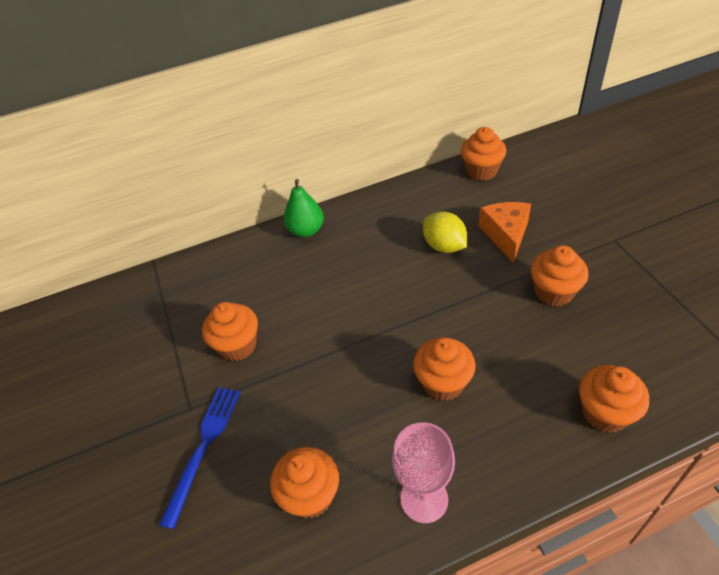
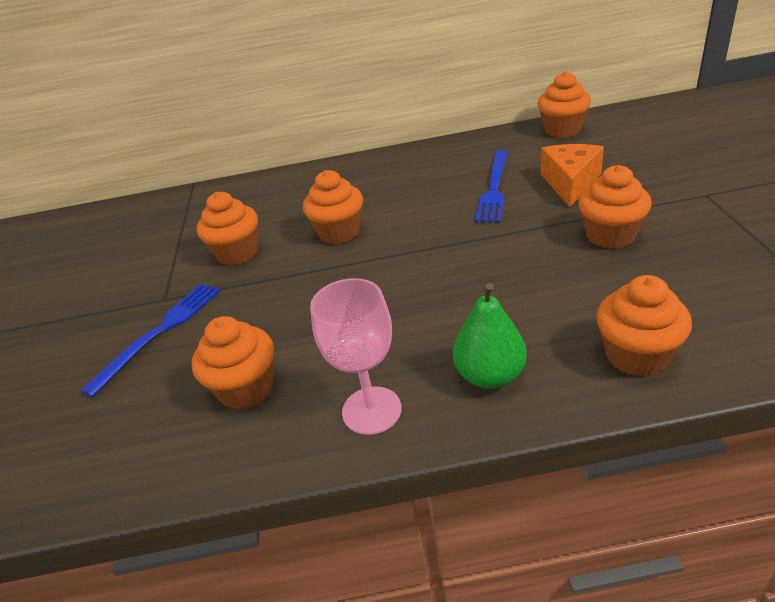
camera: 15 degrees right, 10 degrees down
green pear [284,179,324,237] -> green pear moved to [453,283,527,389]
orange cupcake [413,337,476,401] -> orange cupcake moved to [303,170,363,244]
yellow lemon [423,211,467,253] -> blue fork [475,150,508,223]

